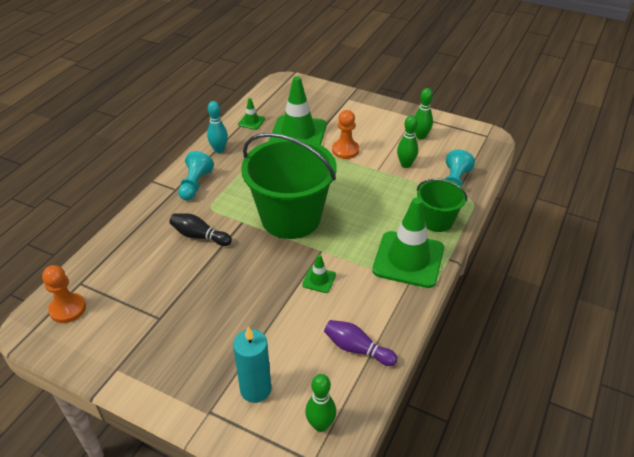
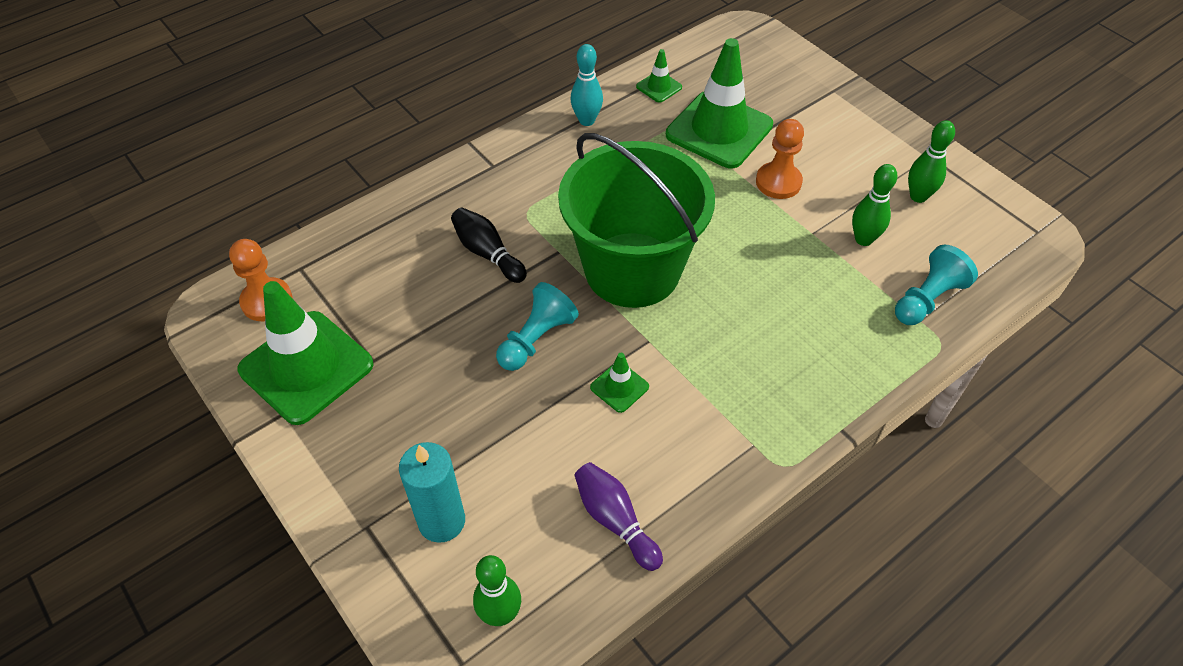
camera: 25 degrees right, 10 degrees up
turquoise pawn [178,151,214,201] -> turquoise pawn moved to [496,282,579,371]
green traffic cone [372,198,444,288] -> green traffic cone moved to [237,281,373,425]
green bucket [417,179,467,232] -> none

